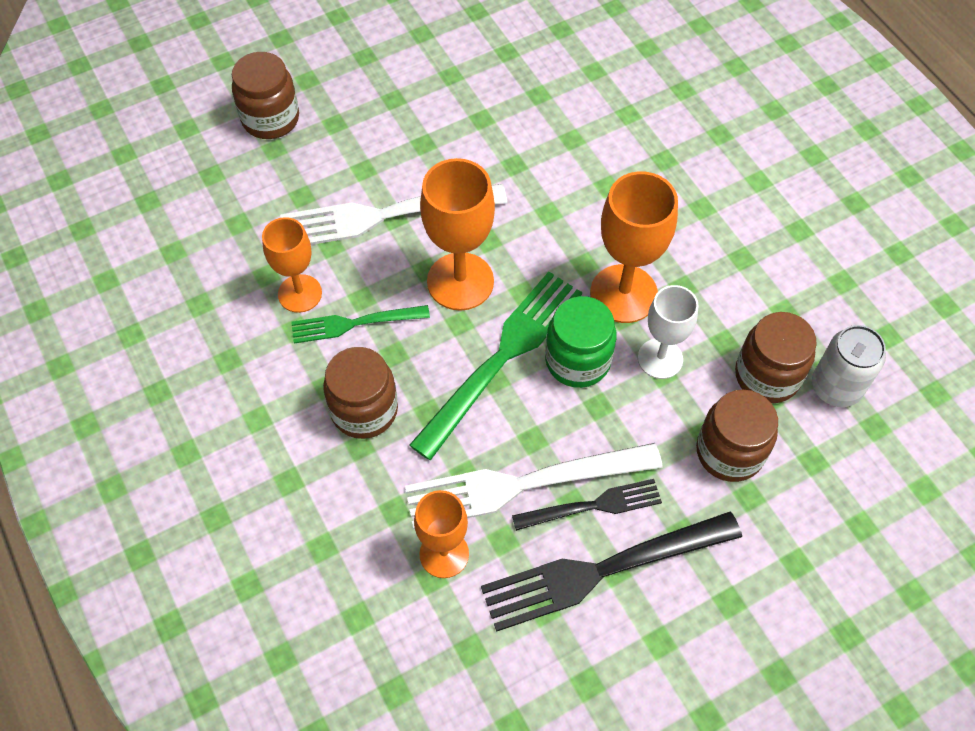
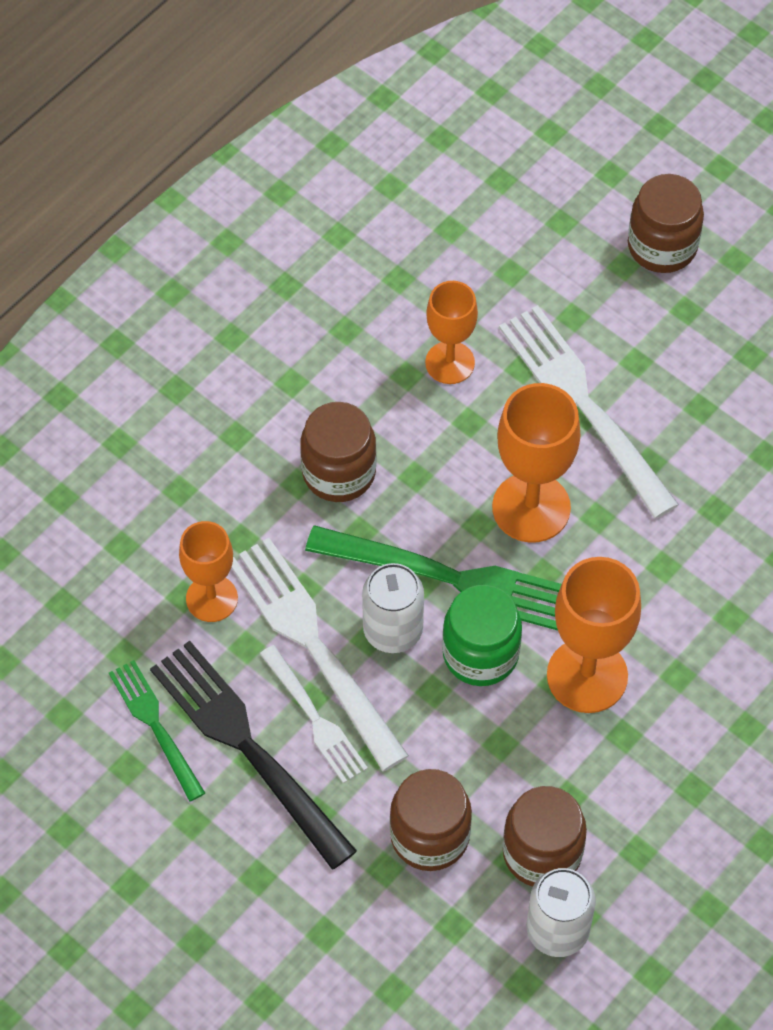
camera: 70 degrees right, 0 degrees up
green fork [291,305,430,344] -> green fork moved to [109,660,205,802]
black fork [512,479,662,531] -> white fork [260,645,368,784]
white goblet [638,285,698,379] -> none
none -> white can [362,563,424,653]

